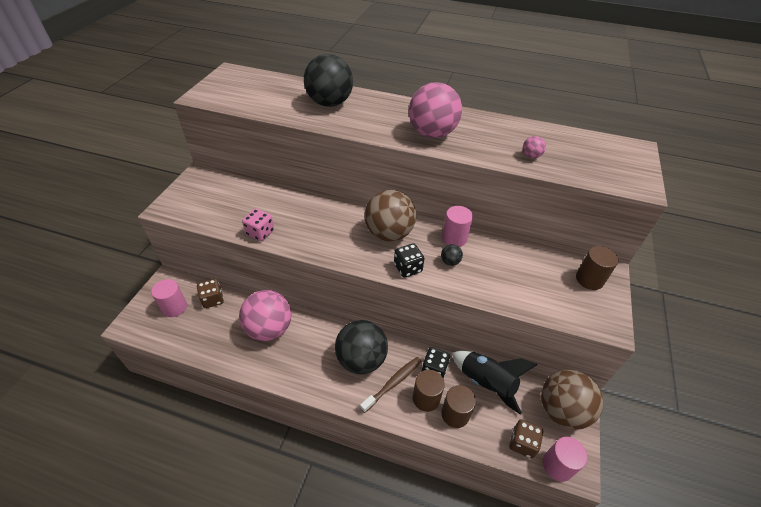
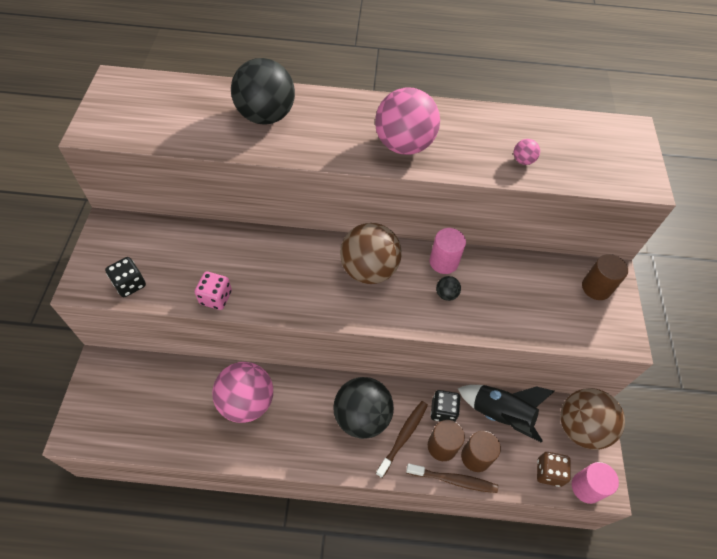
camera: 15 degrees left, 10 degrees up
pink cylinder [151,279,187,317] -> none
brown dice [197,279,224,308] -> none
black dice [394,243,424,278] -> black dice moved to [105,257,146,297]
none -> brown toothbrush [406,464,498,493]

